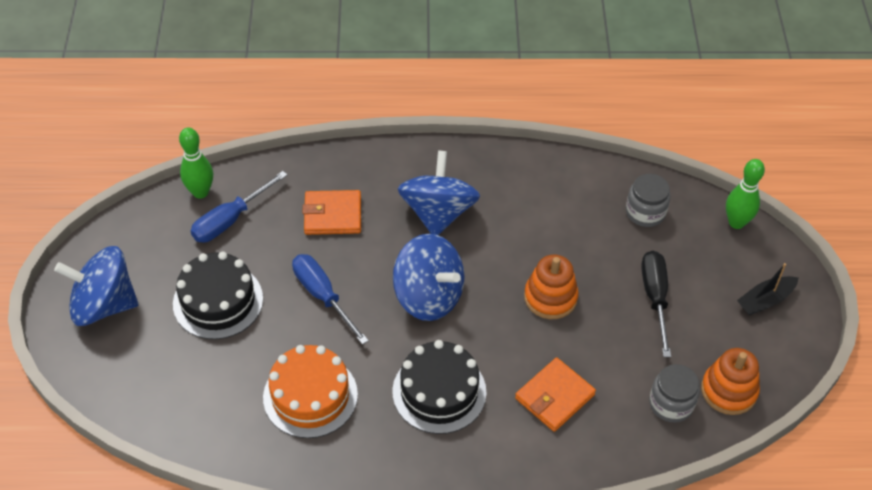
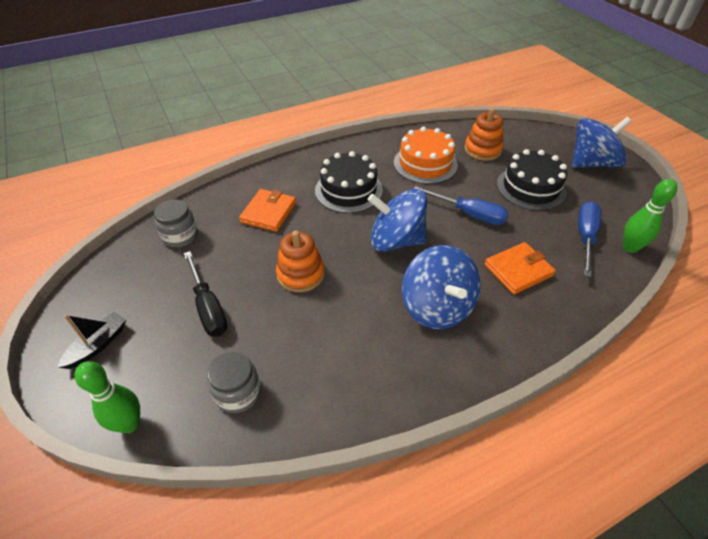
camera: 155 degrees right, 5 degrees down
orange stacking toy [701,348,760,415] -> orange stacking toy moved to [464,108,503,161]

